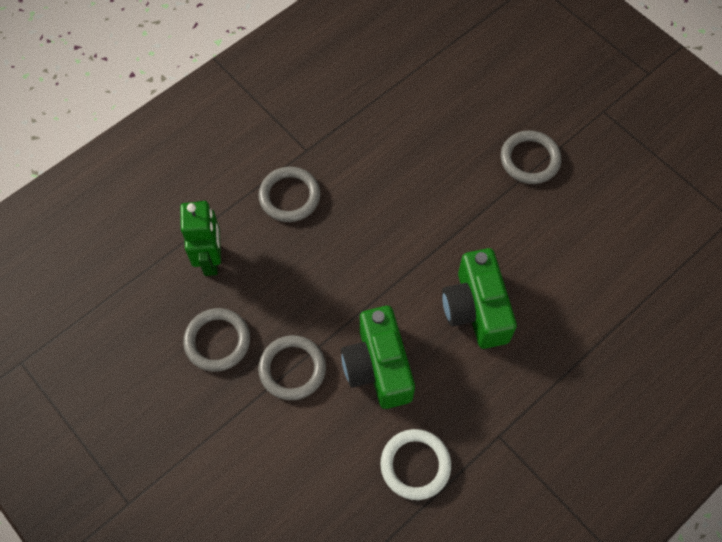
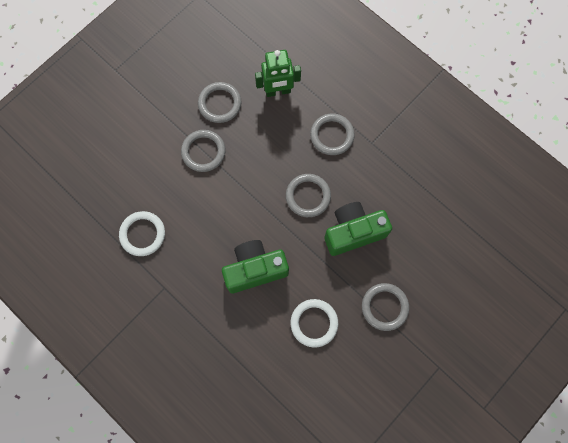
camera: 85 degrees right, 10 degrees up
green camera [341,306,415,409] -> green camera moved to [324,202,392,256]
none -> grey ring [286,174,331,217]
none -> white ring [290,299,338,348]

